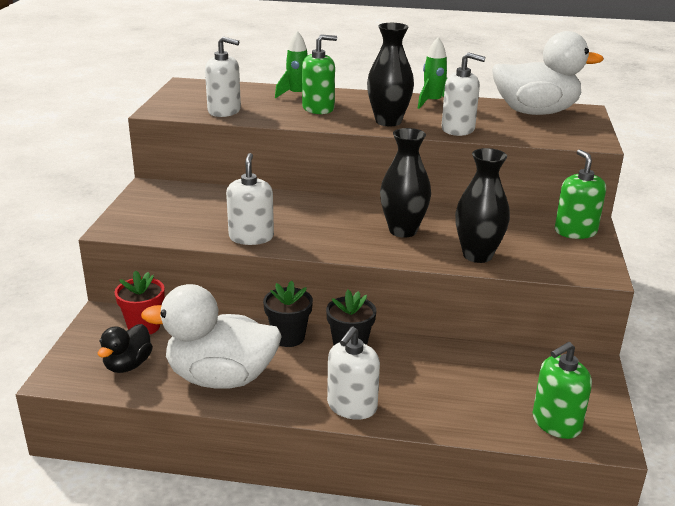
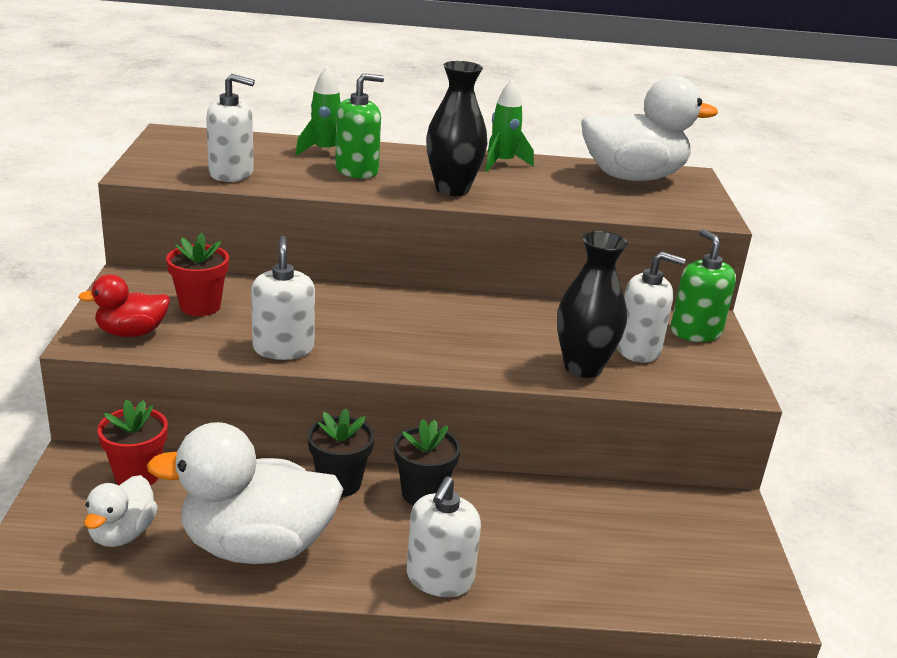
camera: 10 degrees left, 0 degrees up
black duck [98,324,153,373] -> white duck [84,475,158,547]
black vase [380,128,431,238] -> none
white soap dispenser [442,52,485,136] -> white soap dispenser moved to [617,251,686,363]
green soap dispenser [533,342,592,439] -> none
none -> red duck [78,274,170,337]
none -> red flower pot [166,233,229,316]

